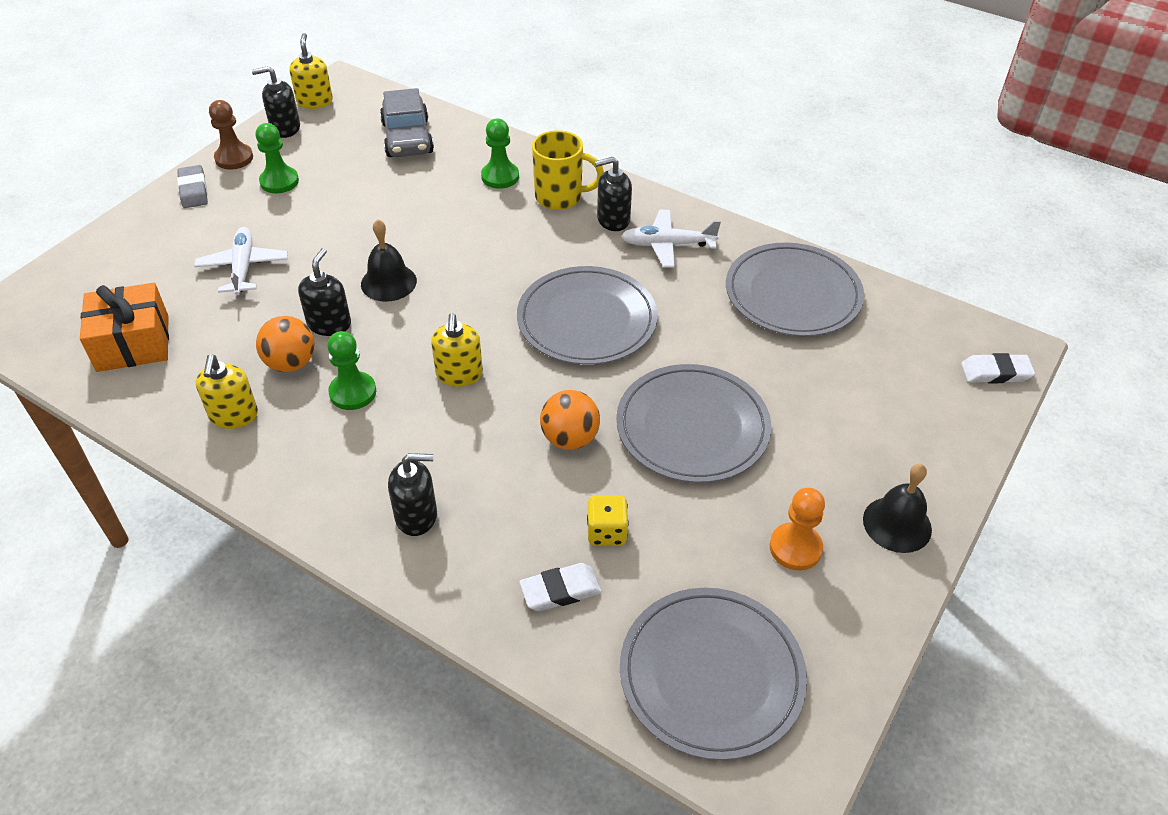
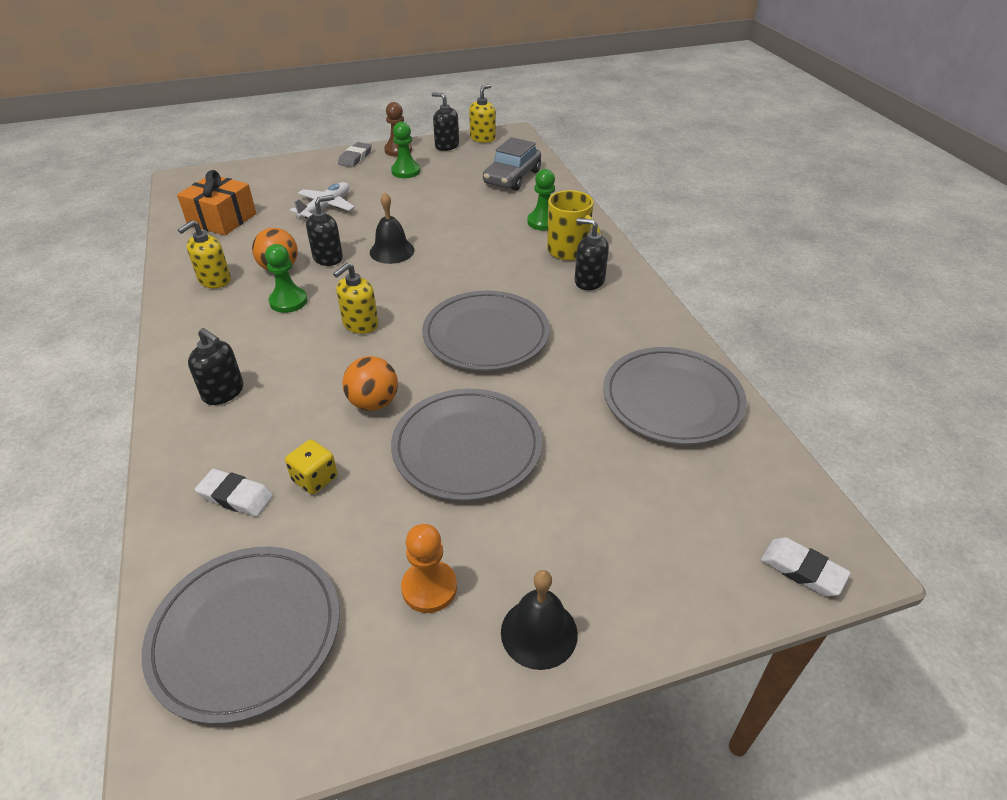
camera: 40 degrees right, 5 degrees down
white plane [621,210,721,268] -> none

